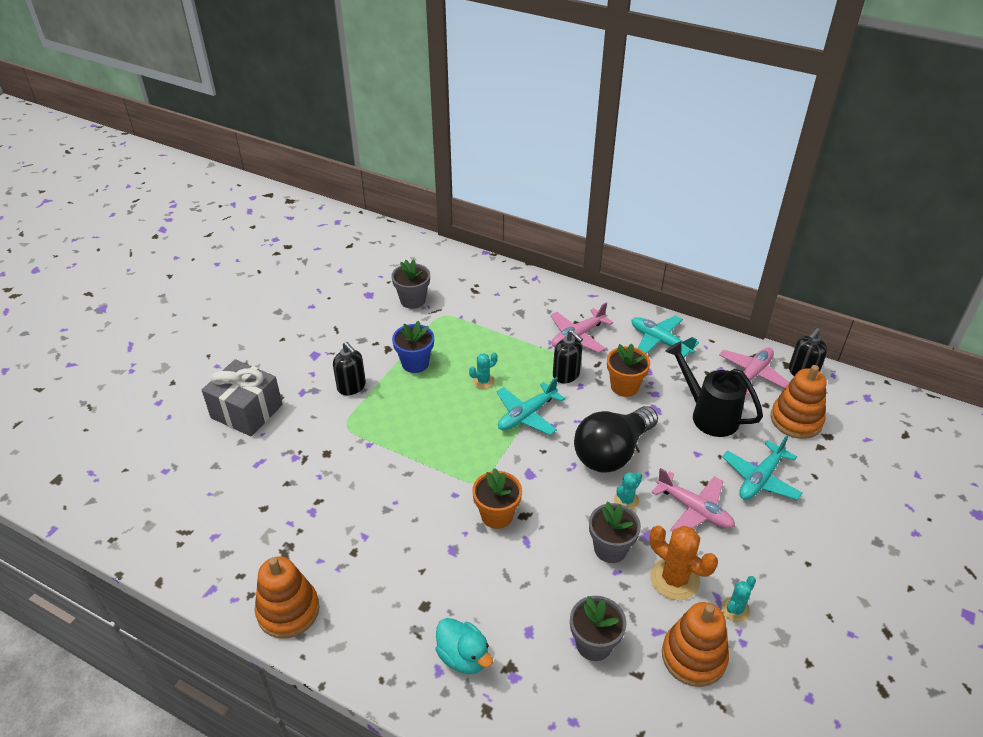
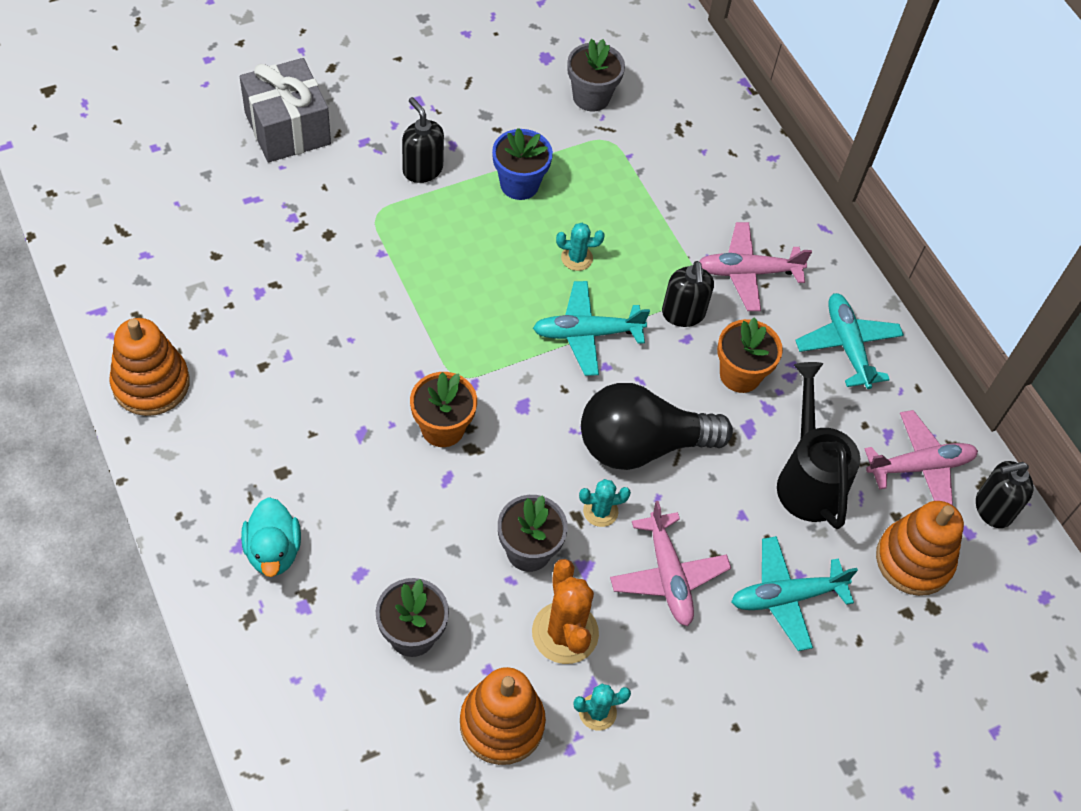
camera: 30 degrees right, 15 degrees up
black soap dispenser [333,342,366,395] -> black soap dispenser turned 150 degrees clockwise [402,97,444,183]

